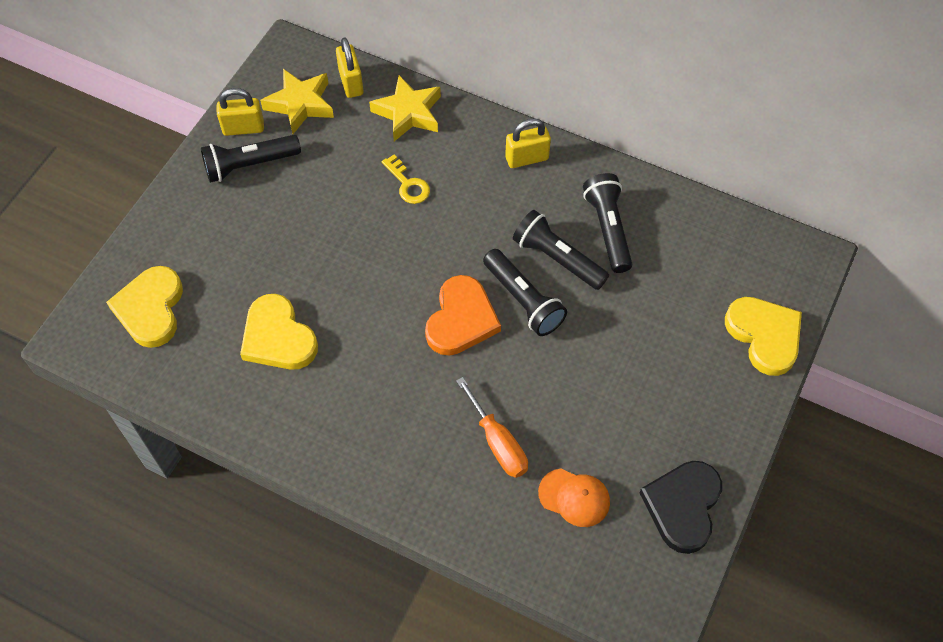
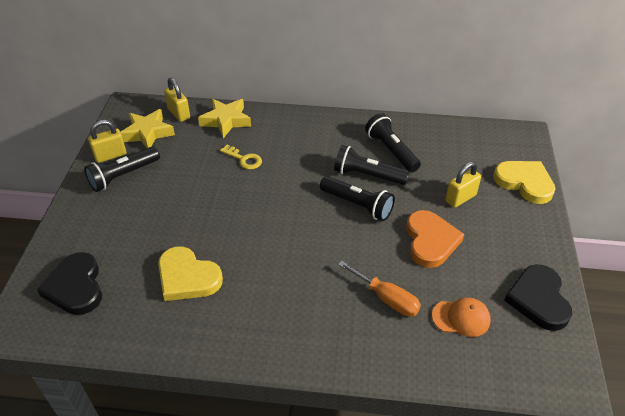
camera: 20 degrees left, 15 degrees down
yellow heart [106,266,183,348] -> black heart [37,252,102,315]
orange heart [425,275,501,356] -> orange heart moved to [406,210,464,268]
yellow padlock [505,118,551,168] -> yellow padlock moved to [445,161,481,208]

